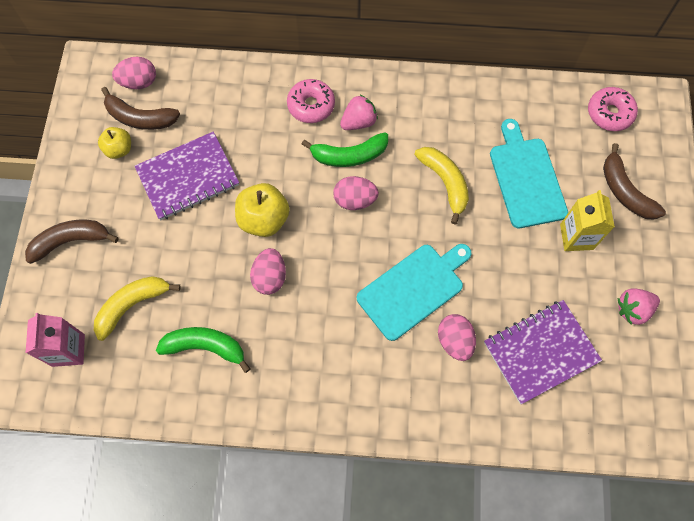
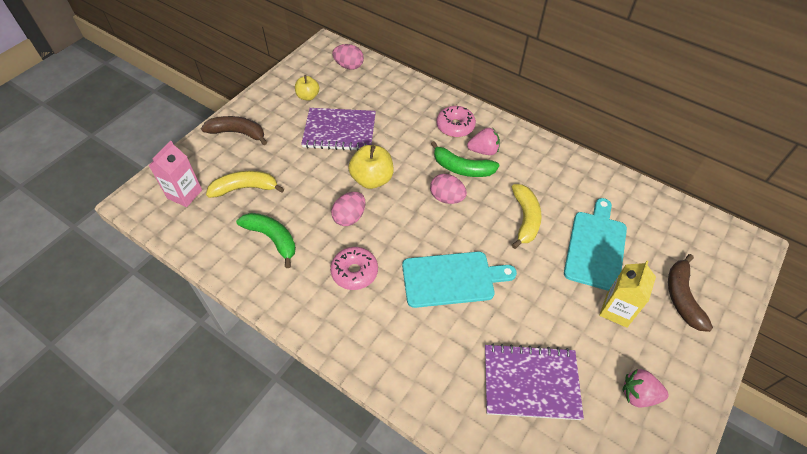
camera: 30 degrees right, 15 degrees down
brown banana [101,87,180,130] -> none
pink egg [438,314,476,361] -> none
pink donut [588,87,638,131] -> pink donut moved to [330,247,378,290]

